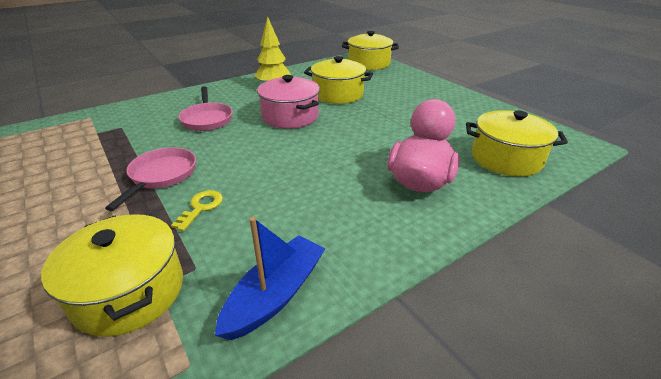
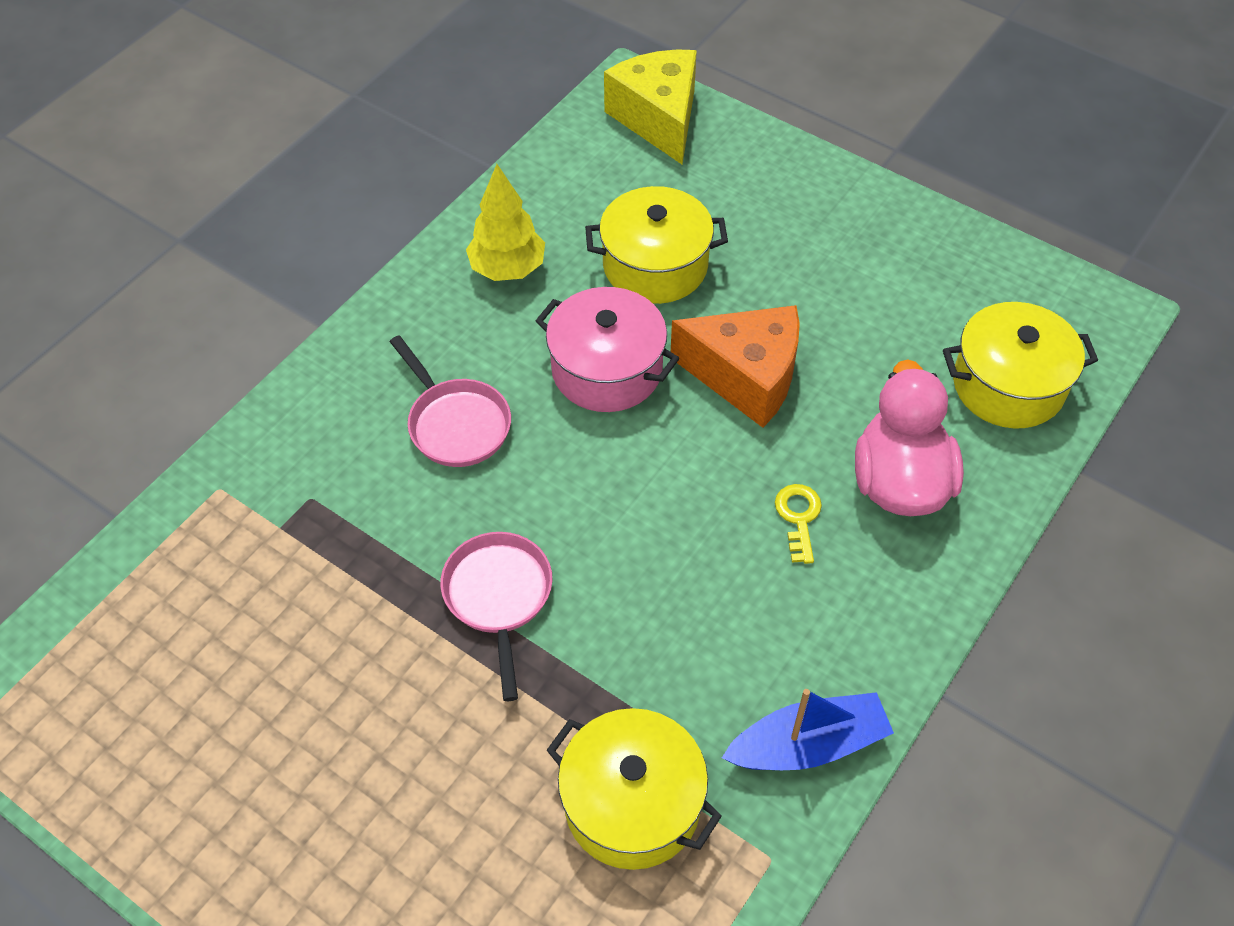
camera: 20 degrees left, 20 degrees up
yellow key [171,190,223,231] -> yellow key moved to [775,484,822,564]
blue boat [215,217,326,340] -> blue boat turned 60 degrees clockwise [722,689,894,770]
yellow pot [342,31,399,70] -> yellow cheese [604,49,697,164]
none -> orange cheese [671,305,800,428]

